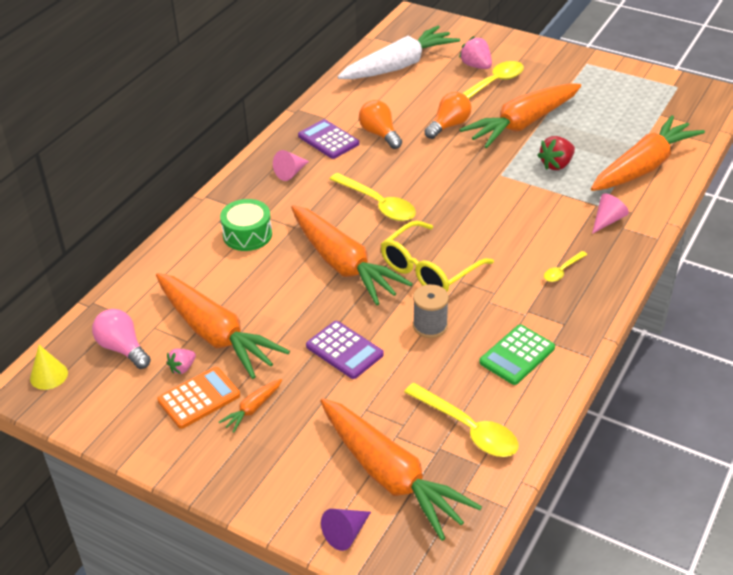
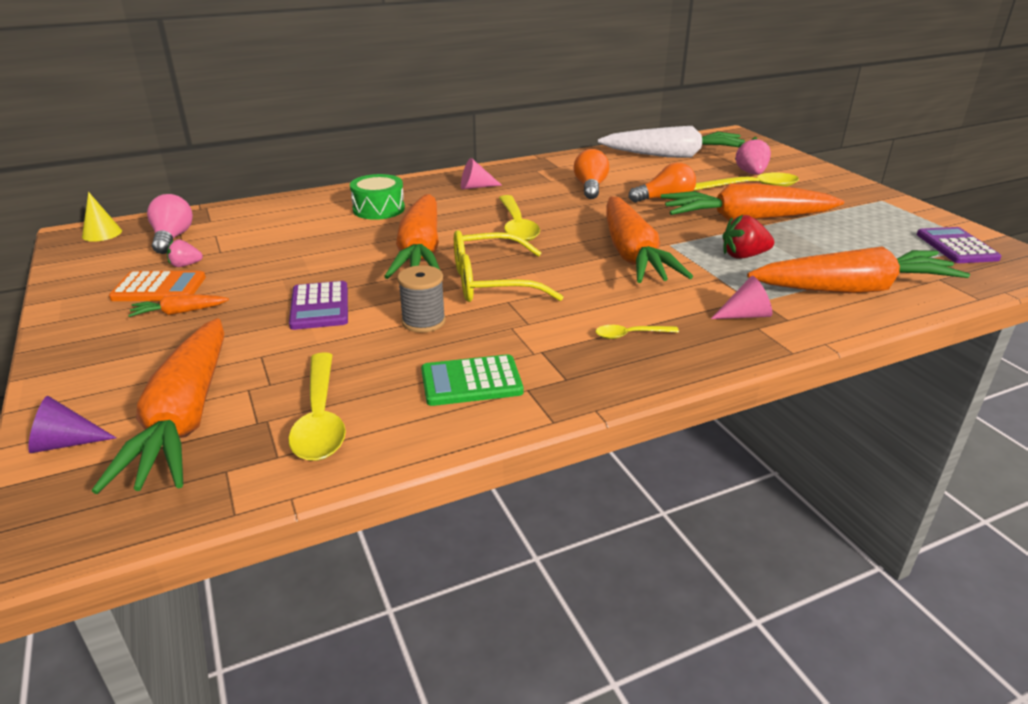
camera: 35 degrees right, 10 degrees down
orange carrot [156,273,290,379] -> orange carrot moved to [607,197,693,283]
purple calculator [298,119,359,159] -> purple calculator moved to [917,227,1001,263]

